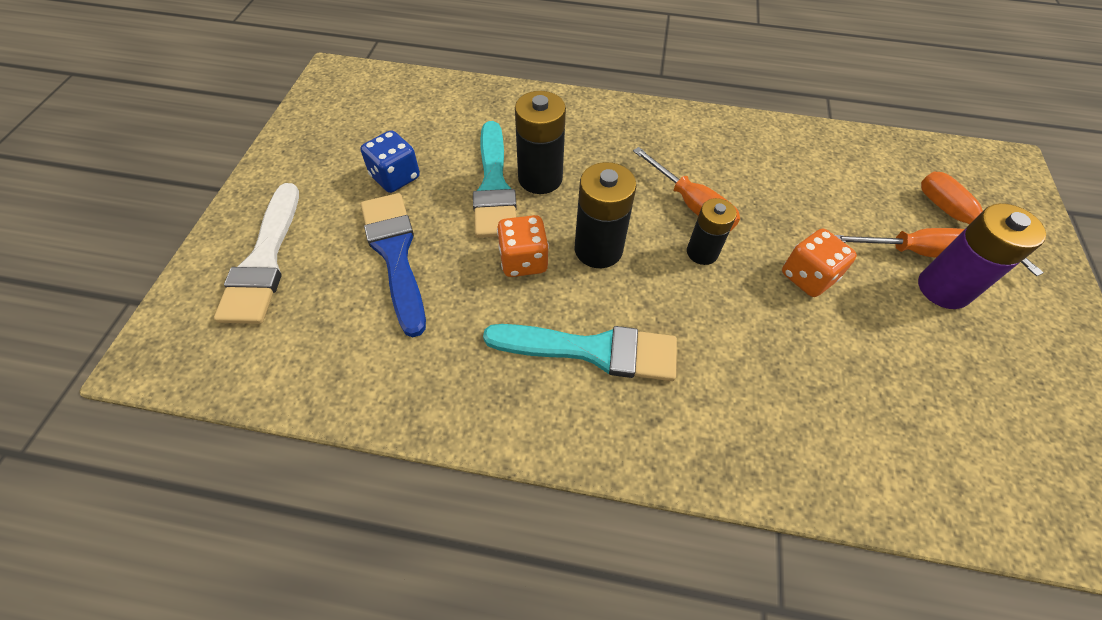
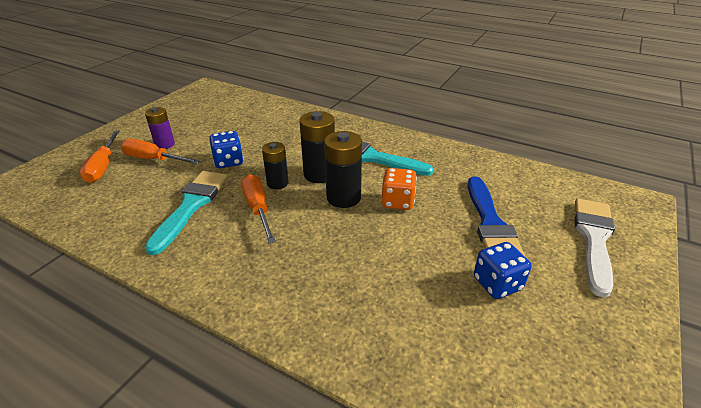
camera: 160 degrees left, 20 degrees down
turquoise brush [473,121,517,238] -> turquoise brush moved to [145,171,228,255]
black battery [515,91,566,194] -> black battery moved to [300,111,335,183]
orange dice [782,229,857,297] -> blue dice [209,131,244,168]
purple battery [918,203,1046,309] -> purple battery [145,107,175,149], size x0.65

